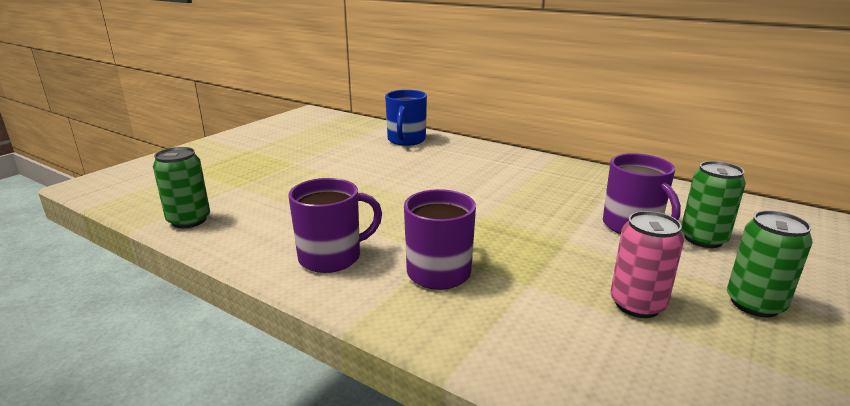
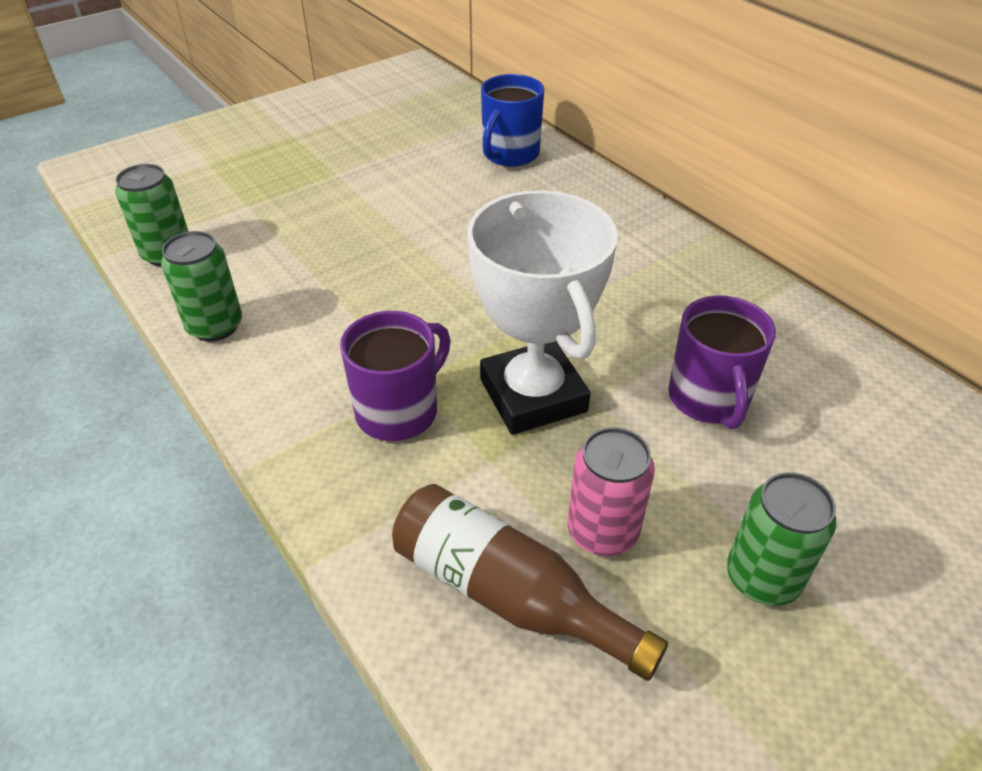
camera: 20 degrees right, 20 degrees up
purple mug [288,178,382,273] -> none
green can [681,161,746,248] -> green can moved to [161,231,242,341]
none -> brown bottle [392,484,668,681]
none -> white trophy [467,190,618,435]

